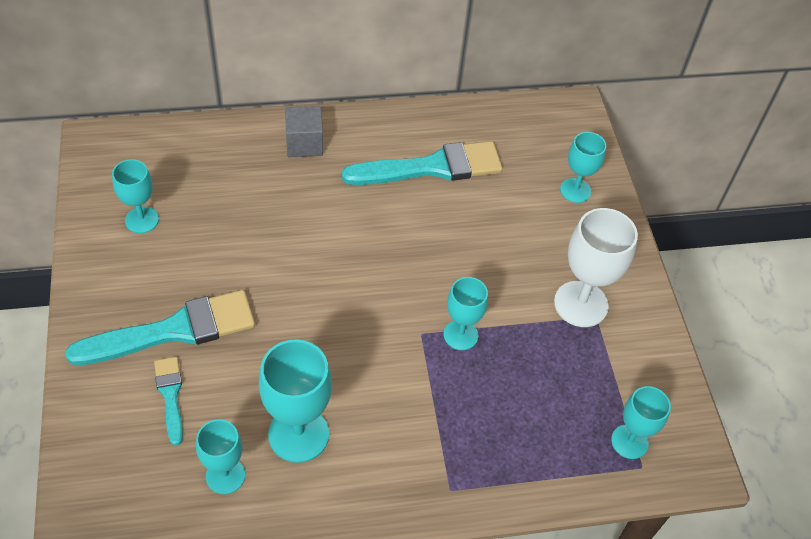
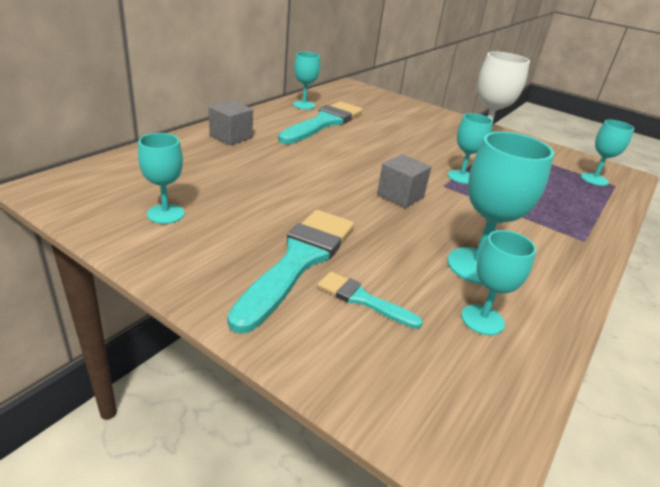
camera: 45 degrees left, 20 degrees down
turquoise goblet [560,132,606,203] -> turquoise goblet moved to [293,52,320,109]
none -> grey cube [377,154,431,208]

